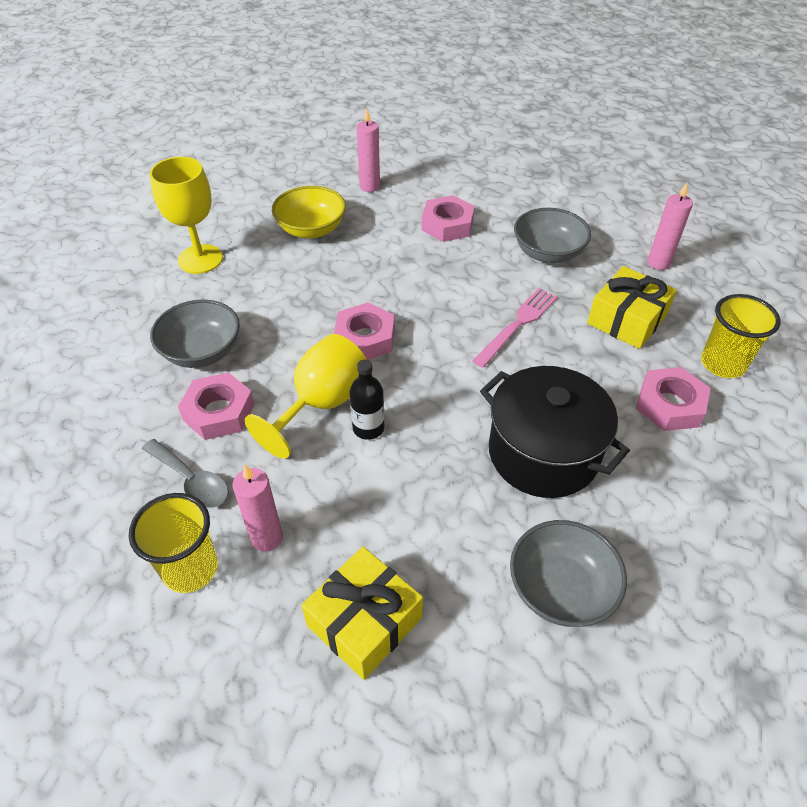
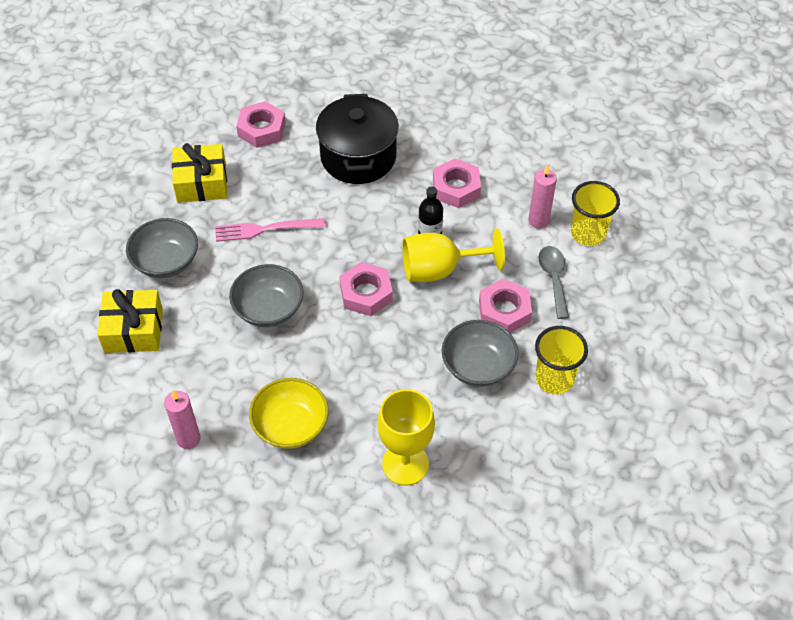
camera: 135 degrees left, 5 degrees up
yellow gift [302,547,423,680] -> yellow gift moved to [97,289,163,353]
pink nut [421,195,475,242] -> pink nut moved to [433,158,481,208]
grey bowl [510,520,627,627] -> grey bowl moved to [229,264,304,327]
pink candle [647,183,693,270] -> none
yellow cup [701,294,781,378] -> yellow cup moved to [535,326,588,394]

